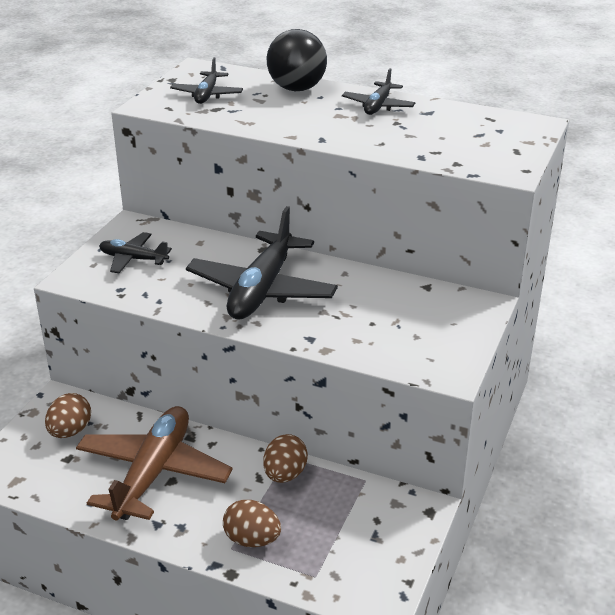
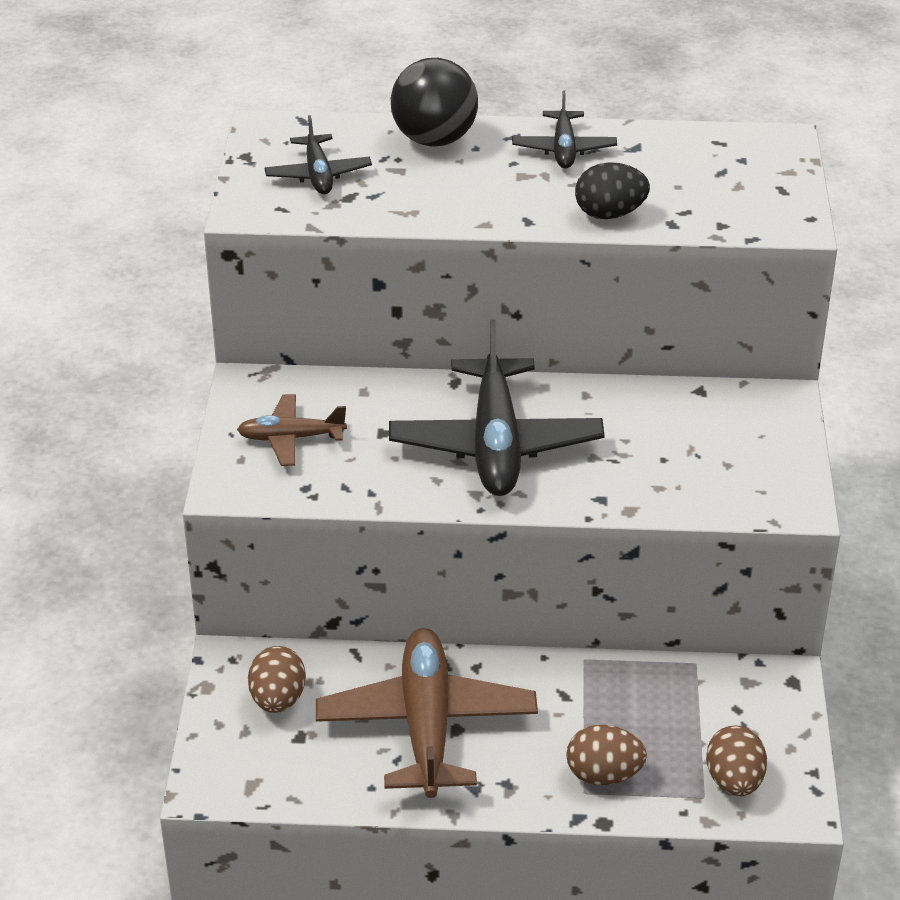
camera: 20 degrees left, 5 degrees up
black plane [99,232,172,273] -> brown plane [237,394,347,466]
brown egg [263,434,308,483] -> brown egg moved to [706,725,767,796]
none -> black egg [575,162,650,219]

